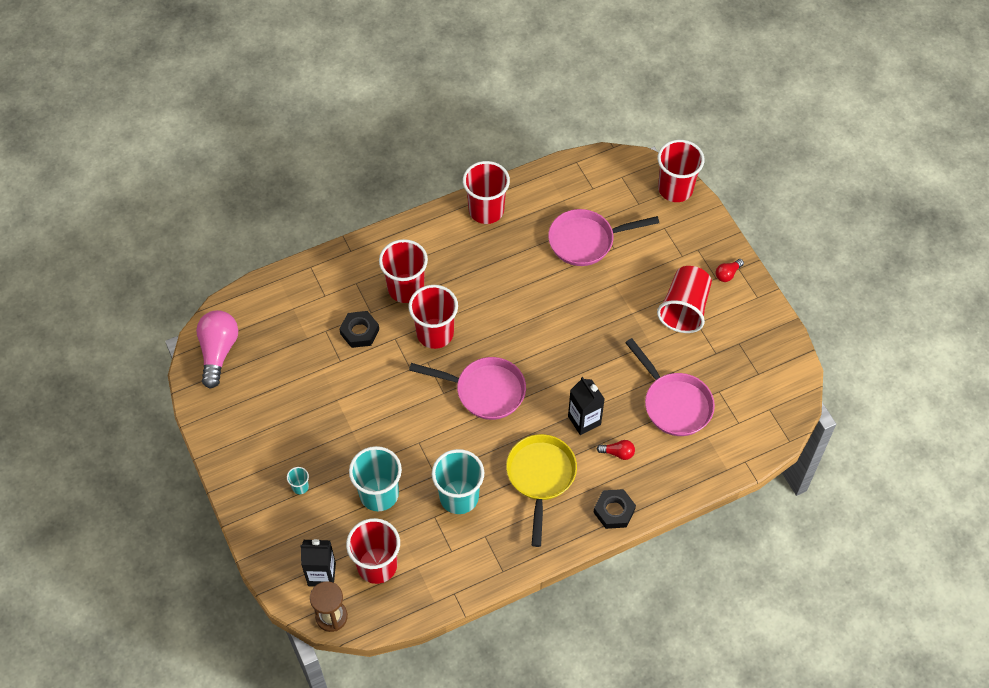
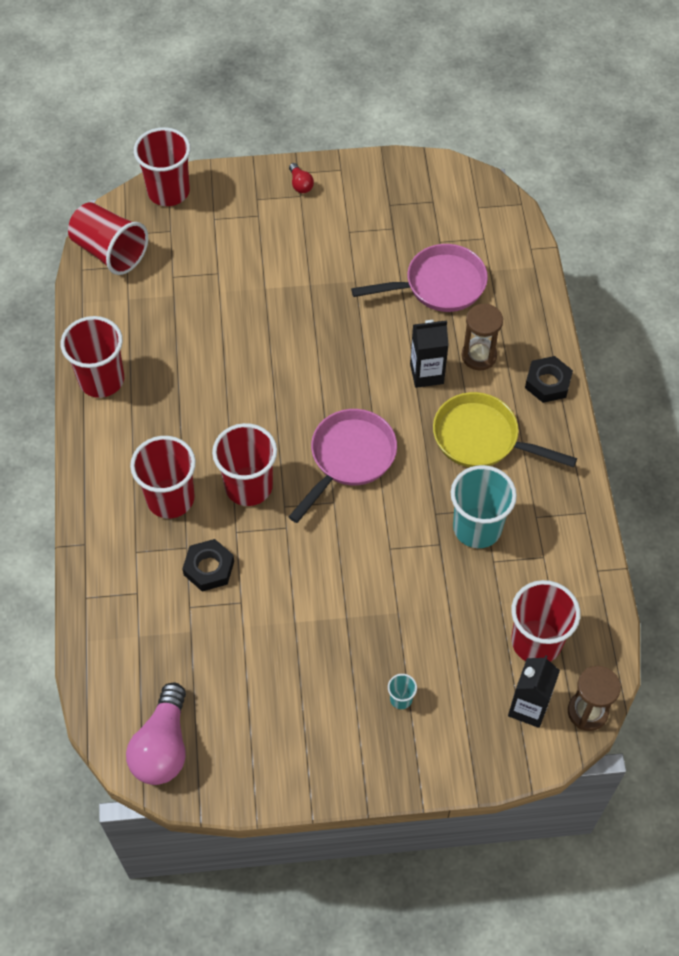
camera: 70 degrees left, 0 degrees up
pink light bulb [196,310,238,388] -> pink light bulb turned 105 degrees counterclockwise [126,682,186,785]
turquoise cup [349,446,402,511] -> none
pink pan [548,209,659,266] -> none
red light bulb [596,440,635,460] -> brown hourglass [462,304,503,371]
red cup [657,266,712,333] -> red cup moved to [68,202,148,275]

